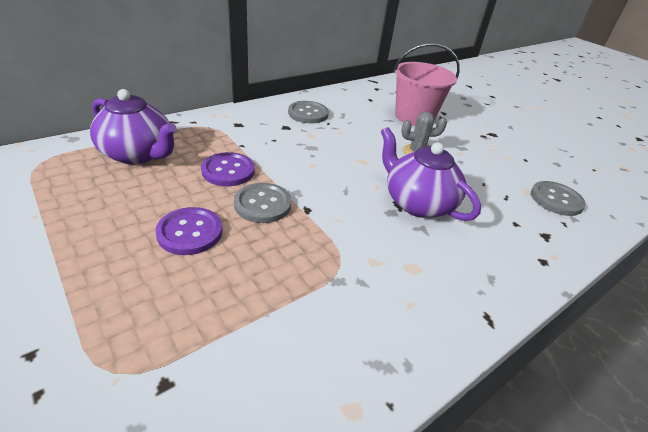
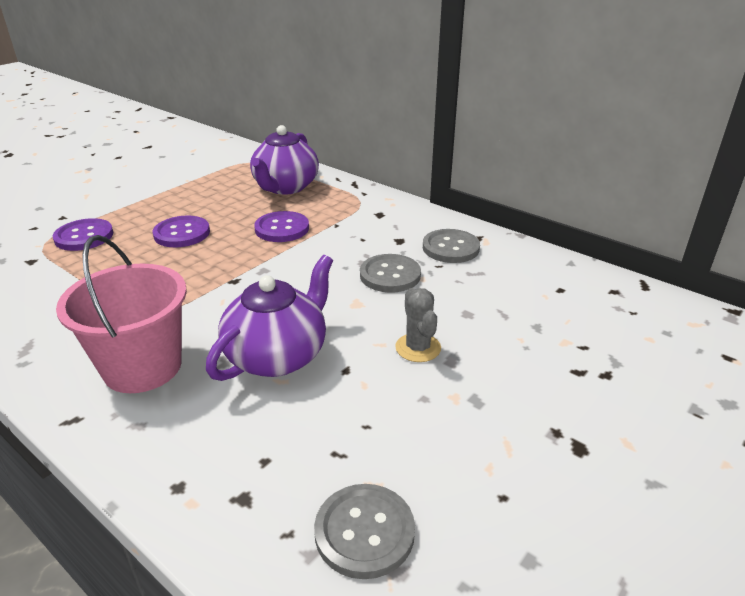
camera: 80 degrees right, 5 degrees down
grey button [234,183,292,223] -> grey button moved to [360,254,421,293]
pink bucket [393,43,460,126] -> pink bucket moved to [56,235,187,393]
none -> purple button [53,218,113,251]

